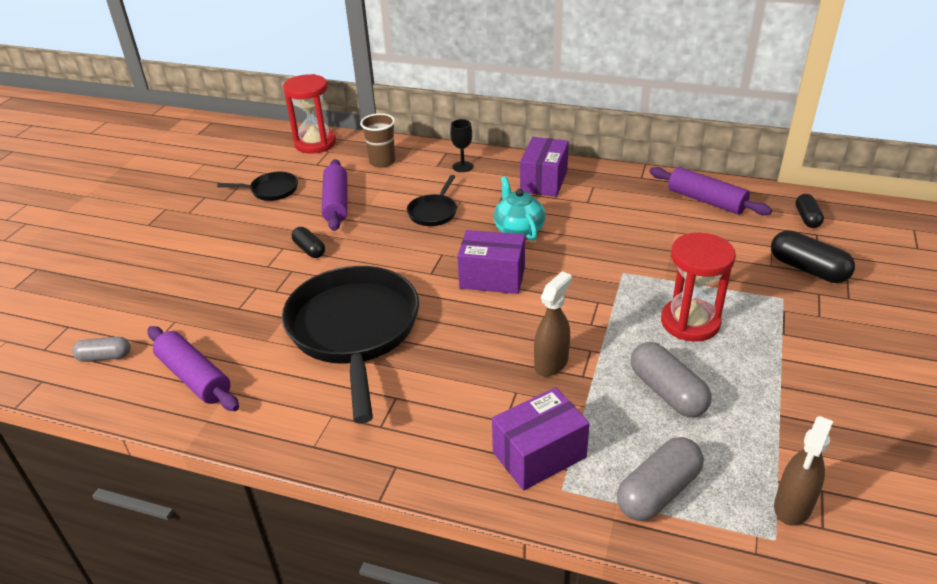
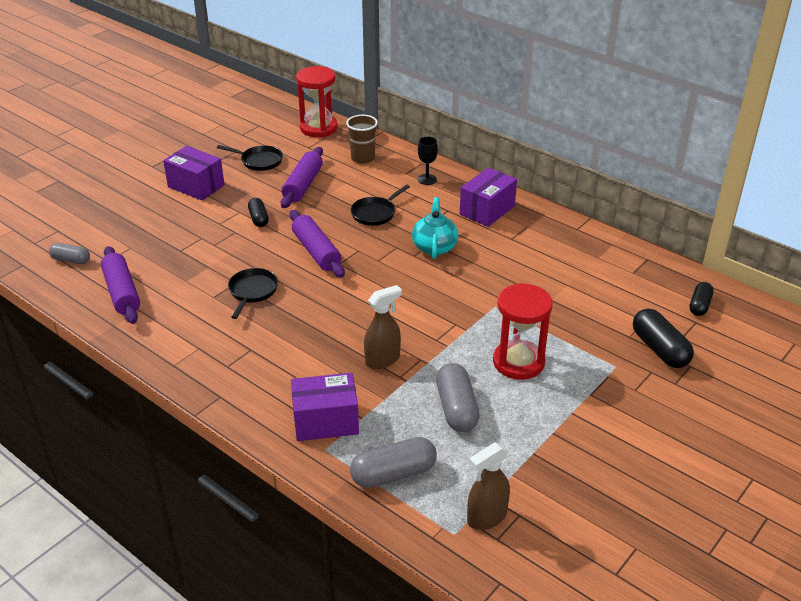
camera: 20 degrees right, 0 degrees up
black pan [282,266,419,423] -> black pan [228,268,278,319], size x0.44
purple box [457,230,525,294] -> purple box moved to [163,146,224,200]
purple rolling pin [650,167,772,215] -> purple rolling pin moved to [290,210,345,278]

